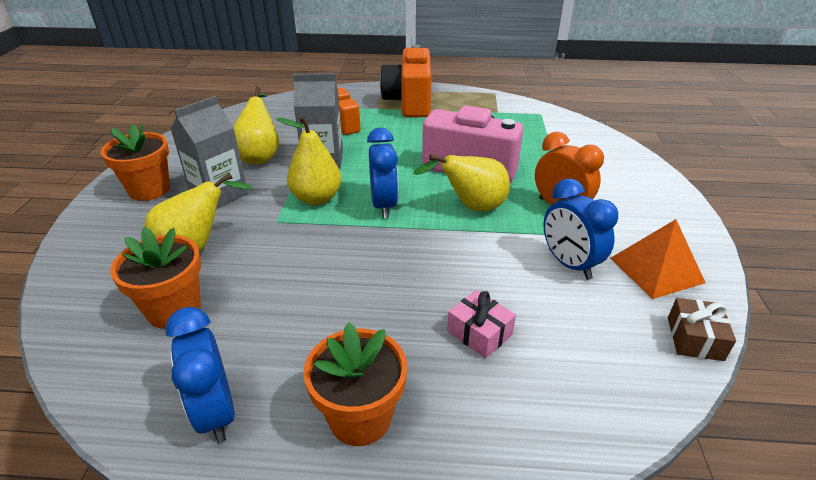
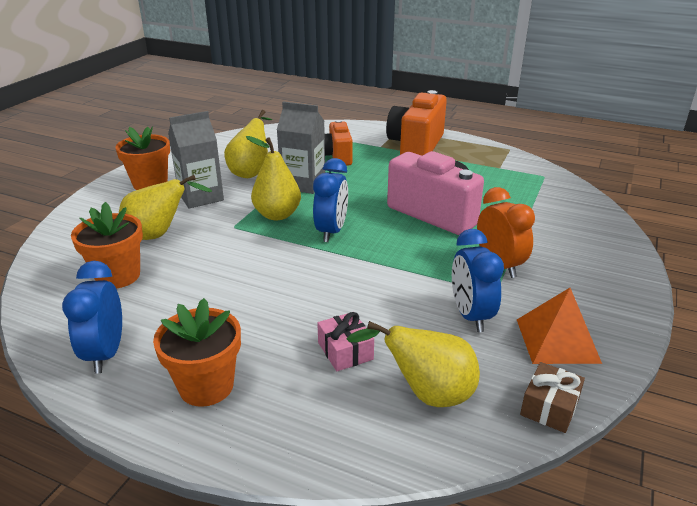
camera: 20 degrees right, 5 degrees down
yellow pear [413,154,510,212] -> yellow pear moved to [347,321,480,407]

